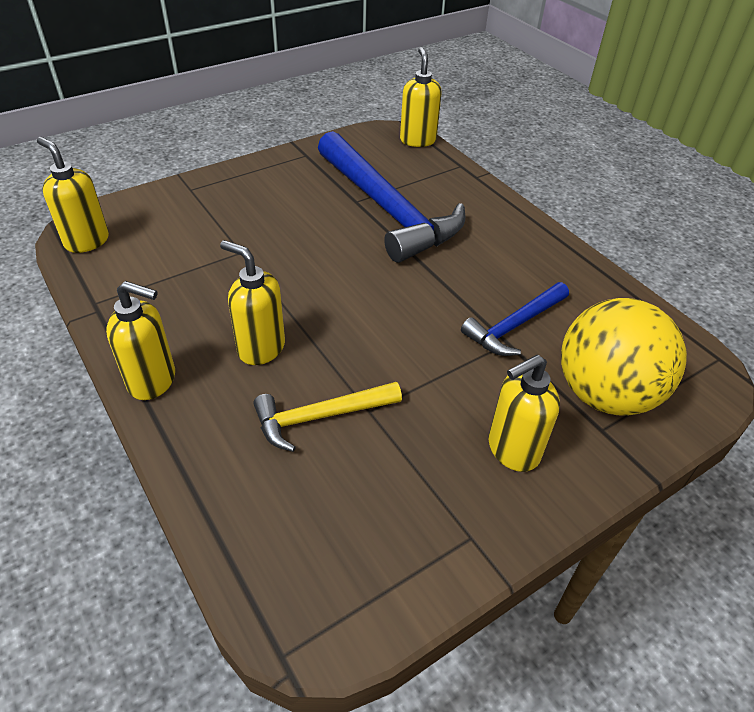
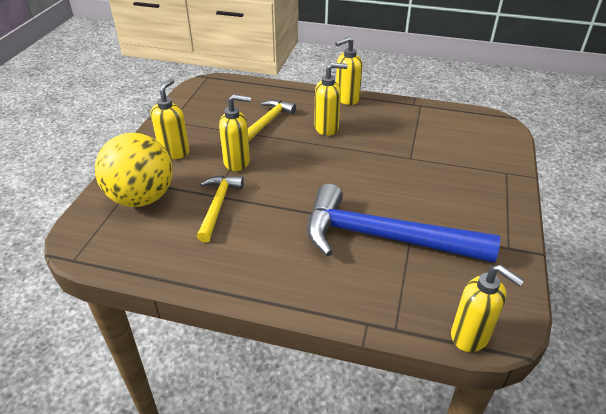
camera: 140 degrees right, 5 degrees down
yellow soap dispenser [37,137,109,253] -> yellow soap dispenser moved to [219,94,251,171]
blue hammer [461,282,569,356] -> yellow hammer [197,175,244,243]

